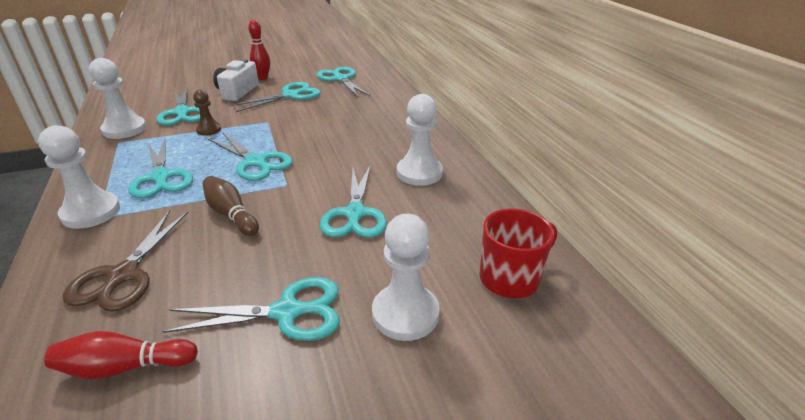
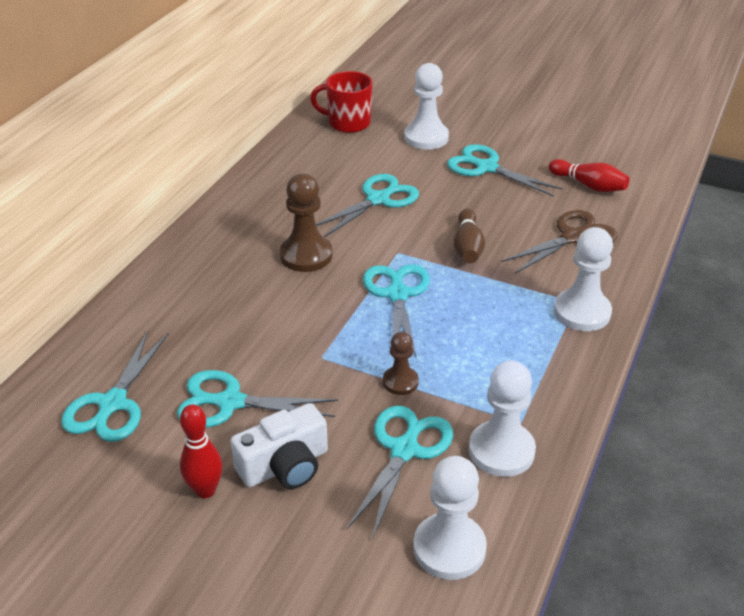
camera: 135 degrees left, 5 degrees up
turquoise scissors [128,139,193,199] -> none
white pawn [397,94,443,186] -> white pawn moved to [413,456,487,580]
none -> brown pawn [280,174,333,272]

